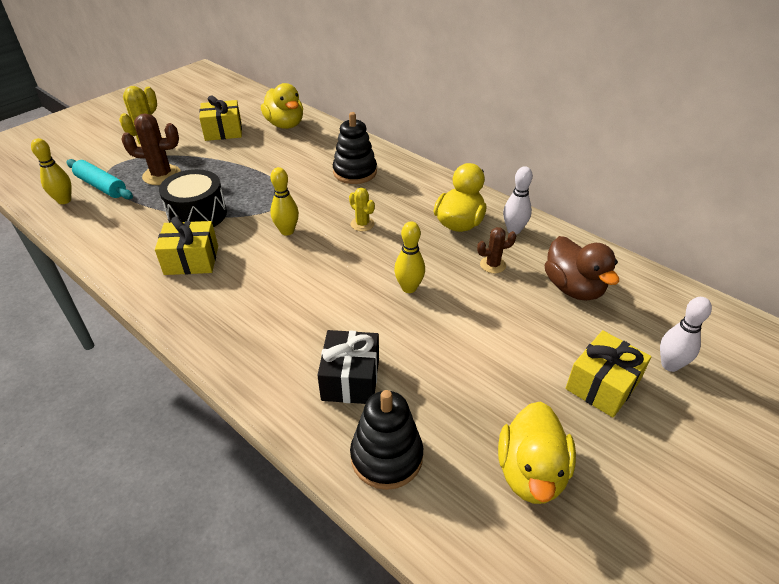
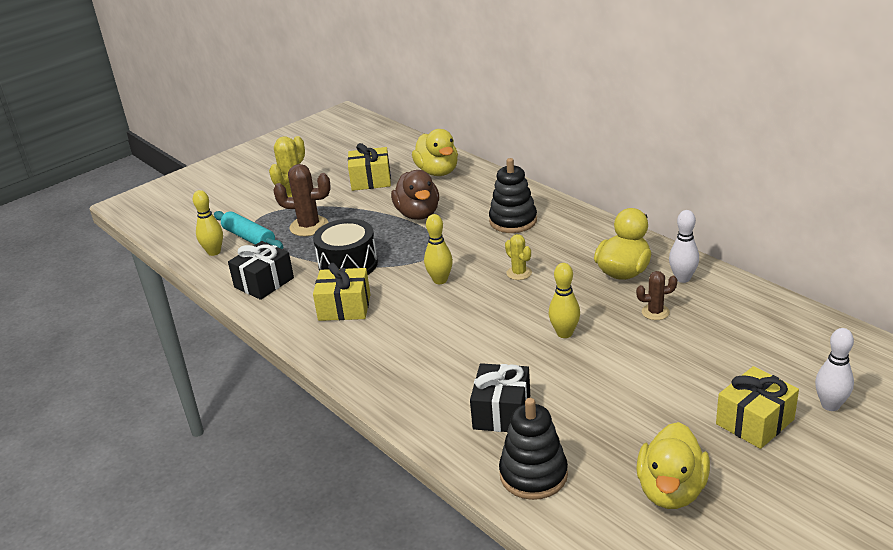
camera: 10 degrees right, 10 degrees down
brown duck [545,236,619,301] -> brown duck moved to [391,170,439,220]
none -> black gift [228,241,294,300]

